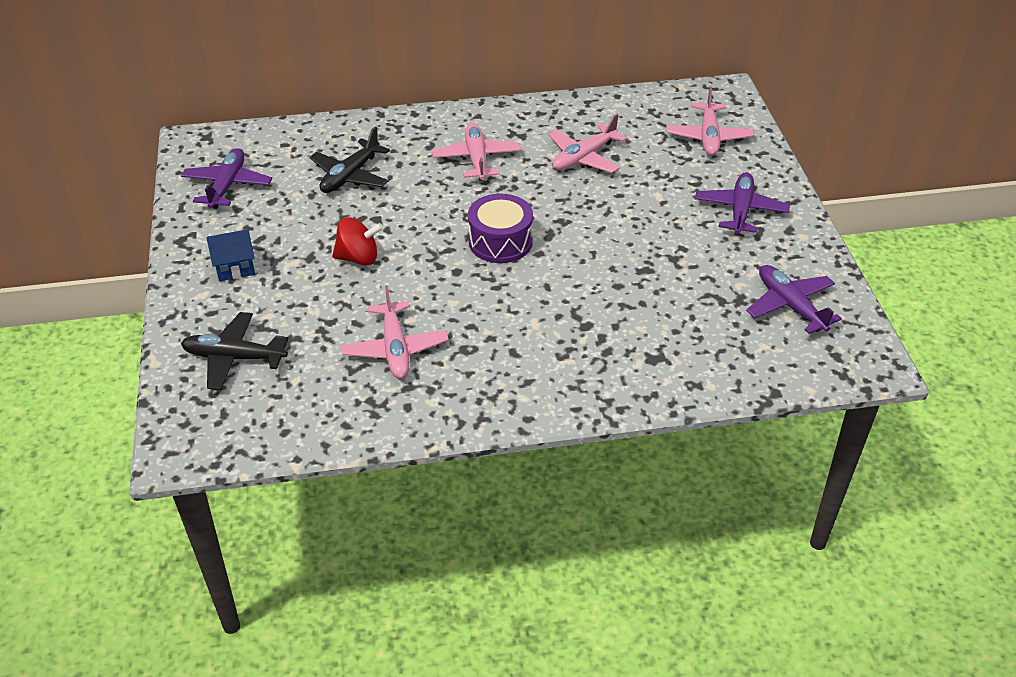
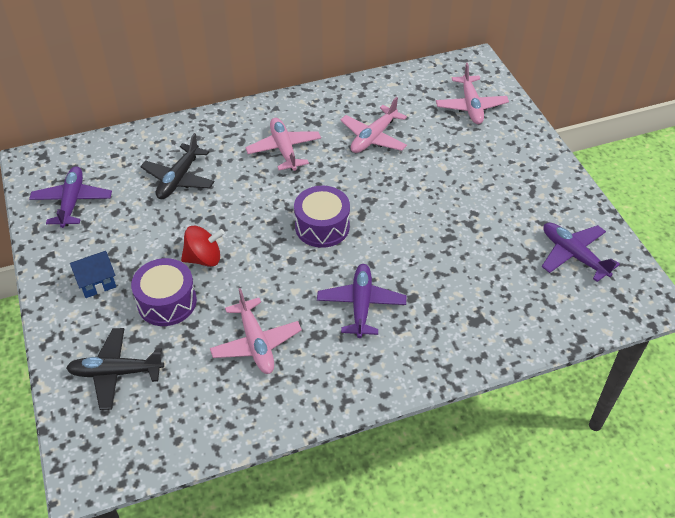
camera: 10 degrees left, 5 degrees up
purple plane [695,172,790,235] -> purple plane moved to [317,264,406,338]
none -> purple drum [131,258,197,326]

